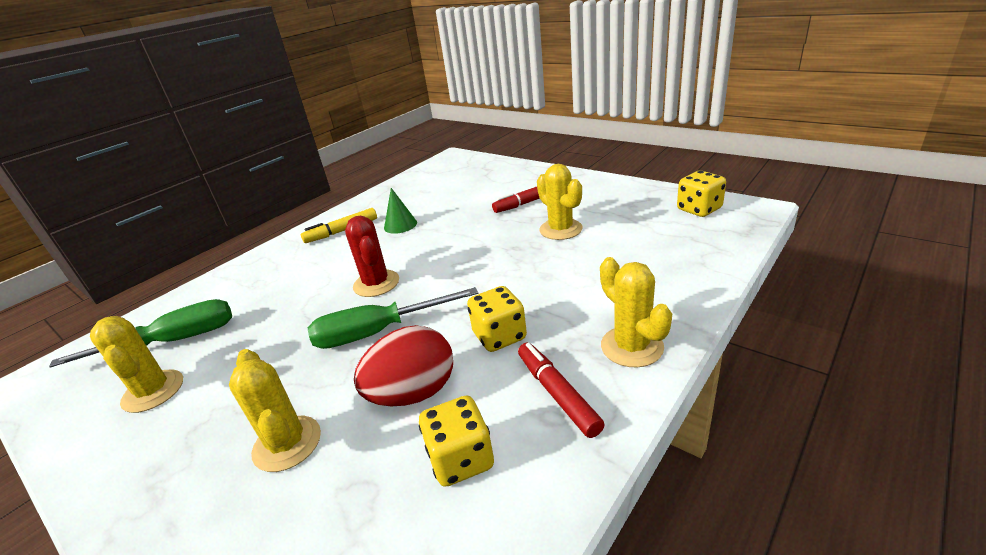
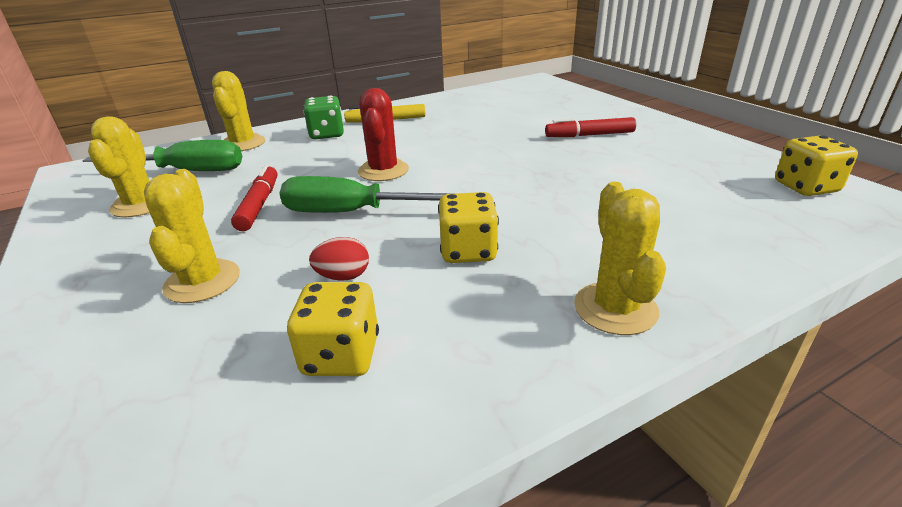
camera: 20 degrees right, 0 degrees up
red egg [354,325,453,406] -> red egg [309,237,369,281], size x0.51
green cone [384,188,417,234] -> none
red marker [518,343,605,438] -> red marker moved to [231,165,278,231]
yellow cactus [537,164,583,240] -> yellow cactus moved to [212,71,265,151]
none -> green dice [303,96,344,139]

